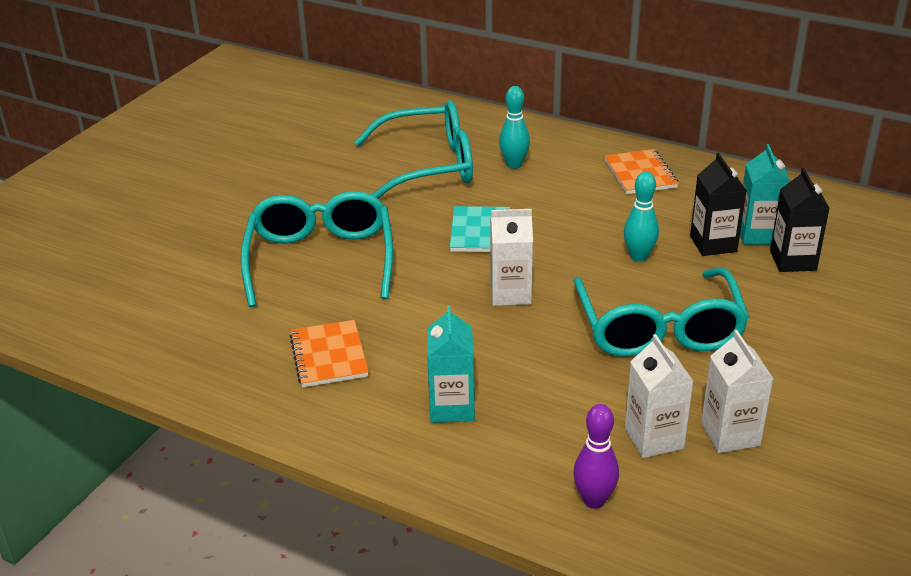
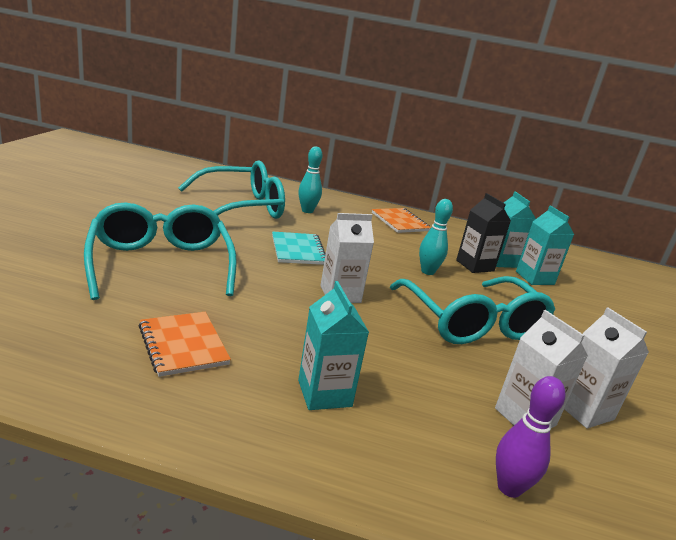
camera: 20 degrees left, 10 degrees down
black carton [770,168,830,272] -> turquoise carton [516,206,574,285]

